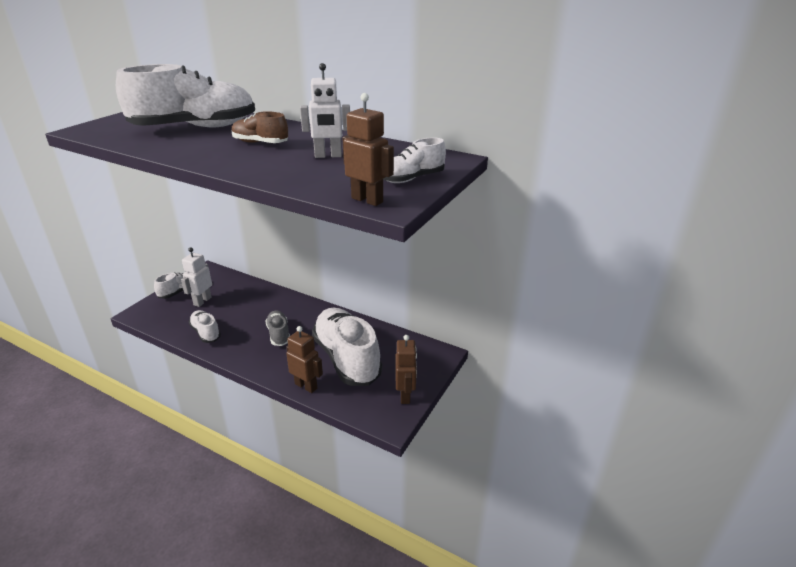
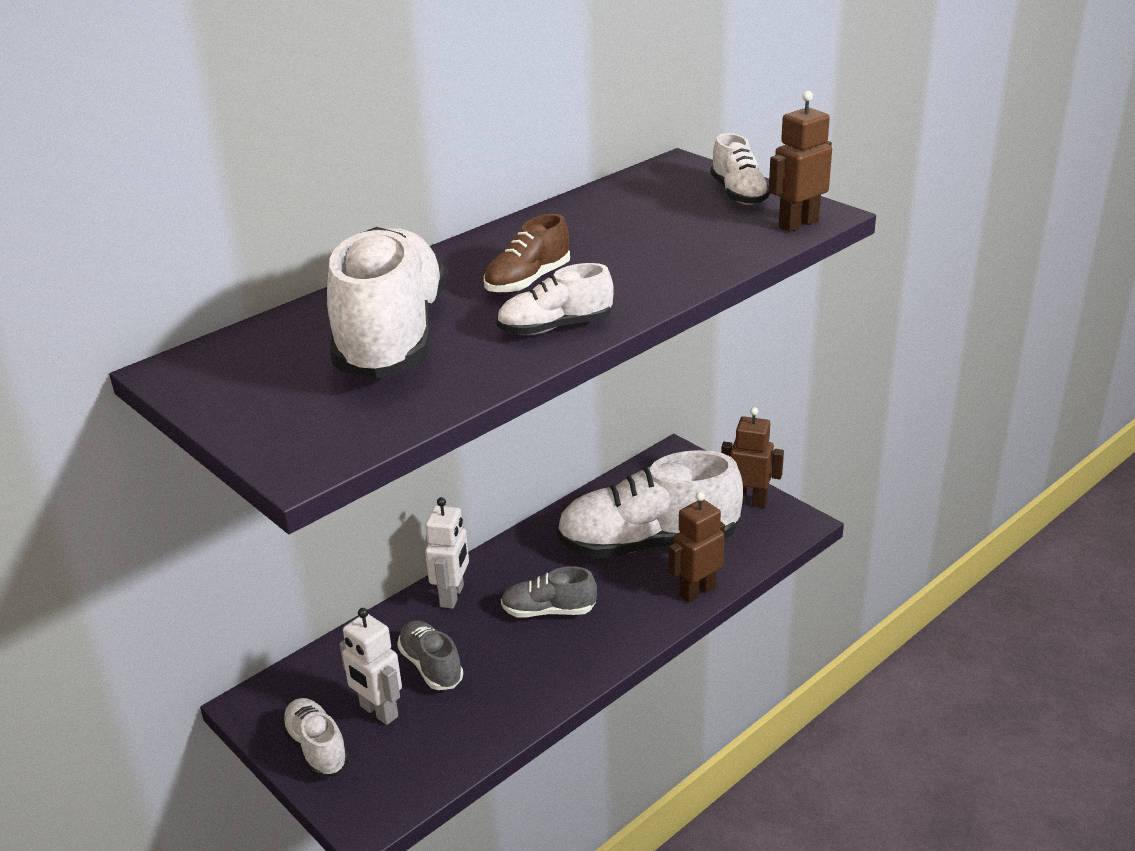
camera: 70 degrees left, 0 degrees up
white shoe [189,310,221,343] -> white shoe moved to [496,263,614,335]
white robot [300,63,350,158] -> white robot moved to [425,497,469,609]
none -> grey shoe [397,620,463,690]

